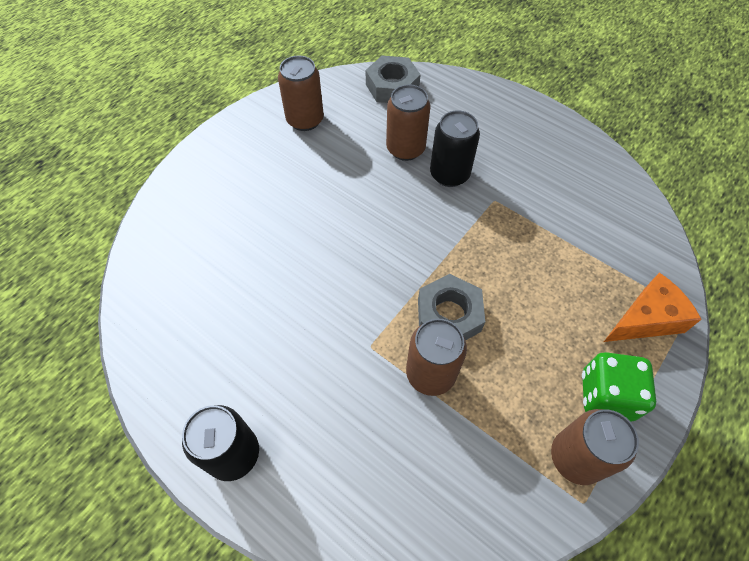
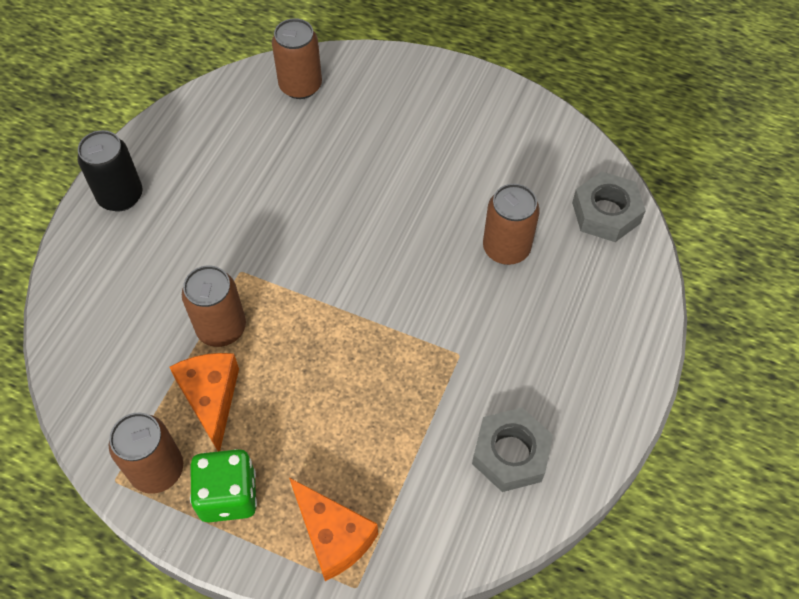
camera: 75 degrees right, 0 degrees up
brown can [278,55,324,131] -> brown can moved to [272,18,322,99]
grey nut [418,274,485,341] -> grey nut moved to [472,408,553,492]
black can [430,110,480,187] -> none
none -> orange cheese [169,353,239,452]

